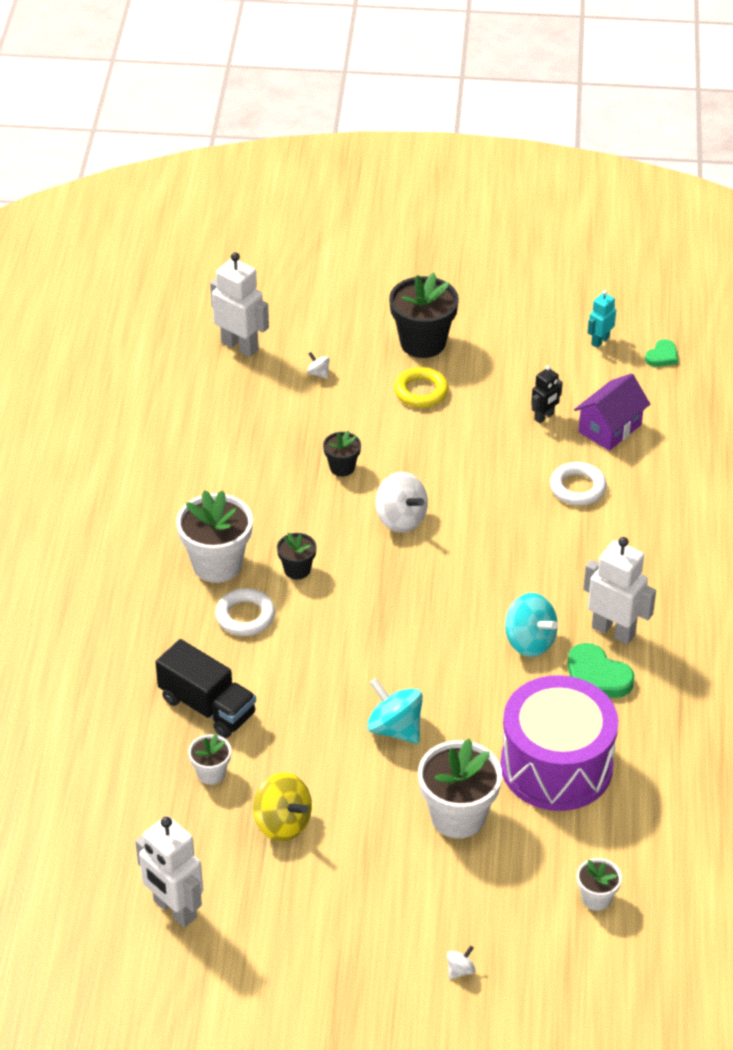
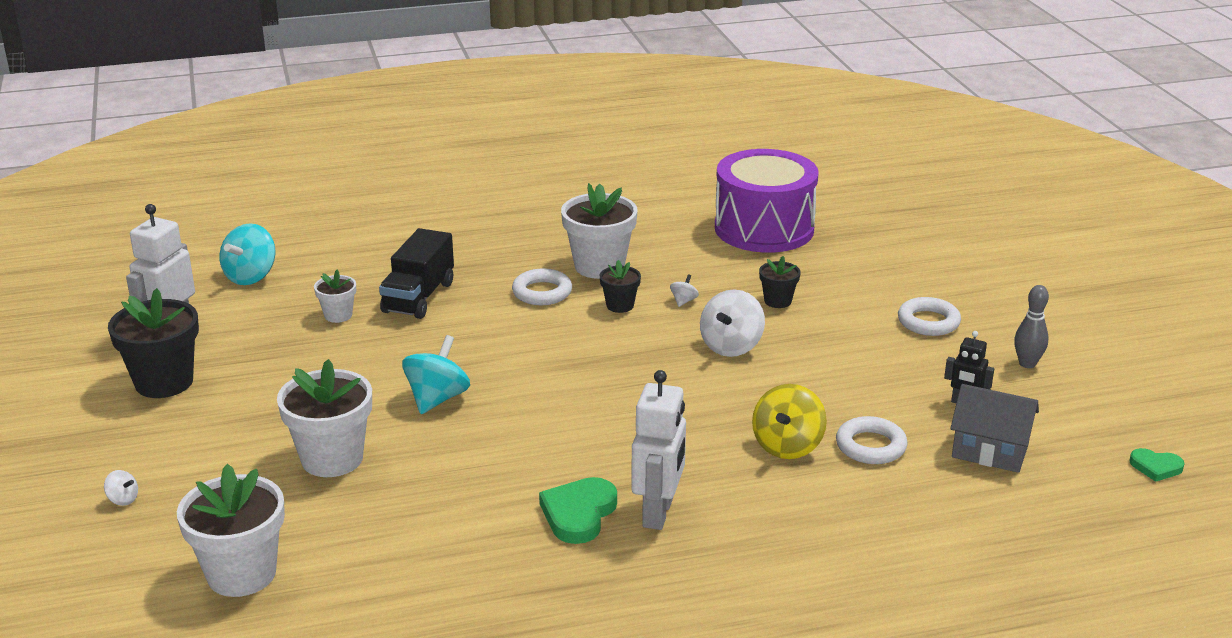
camera: 70 degrees right, 15 degrees down
white robot [210,252,269,357] -> none
yellow spinning top [253,772,312,842] -> yellow spinning top moved to [752,384,827,459]
white spinning top [307,352,330,379] -> white spinning top moved to [670,274,699,307]
black flower pot [389,273,459,358] -> black flower pot moved to [108,288,199,398]
yellow ring [394,367,449,408] -> white ring [898,297,961,336]
purple drum [500,675,618,811] -> purple drum moved to [715,149,819,253]
turquoise spinning top [505,593,558,657] -> turquoise spinning top moved to [219,223,275,285]
purple house [574,373,650,451] -> grey house [950,384,1039,473]
white flower pot [577,858,622,911] -> white flower pot [177,464,285,597], size x1.91
turquoise robot [588,290,616,348] -> none
none -> grey bowling pin [1014,285,1049,368]

